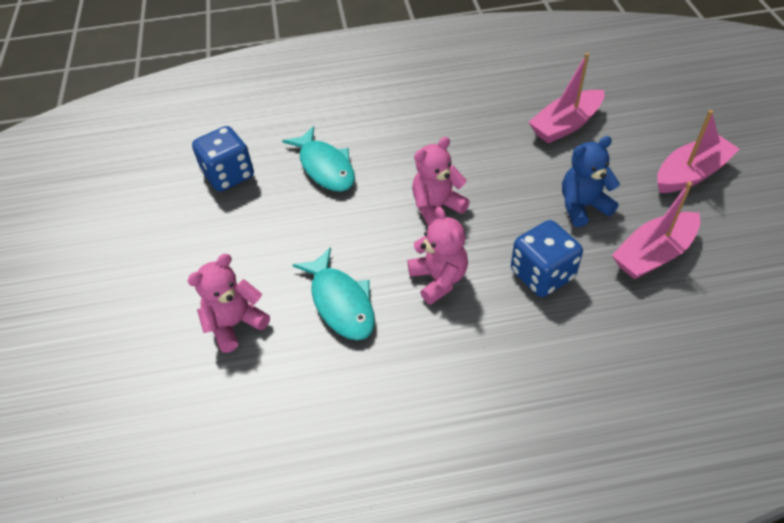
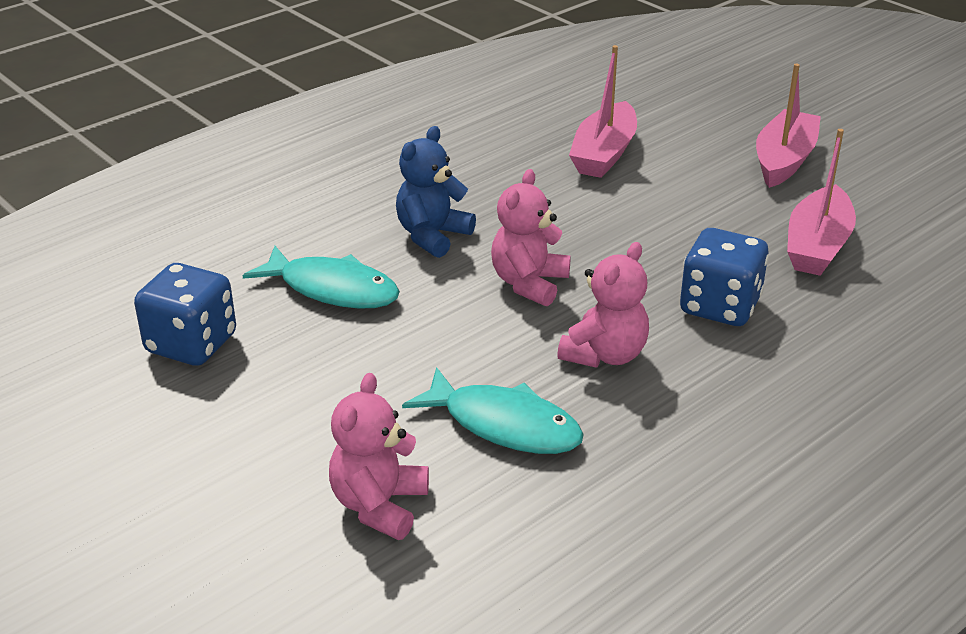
camera: 35 degrees left, 15 degrees down
pink teddy bear [407,206,468,305] -> pink teddy bear turned 90 degrees clockwise [557,242,649,368]
blue teddy bear [562,136,620,227] -> blue teddy bear moved to [396,126,476,258]

